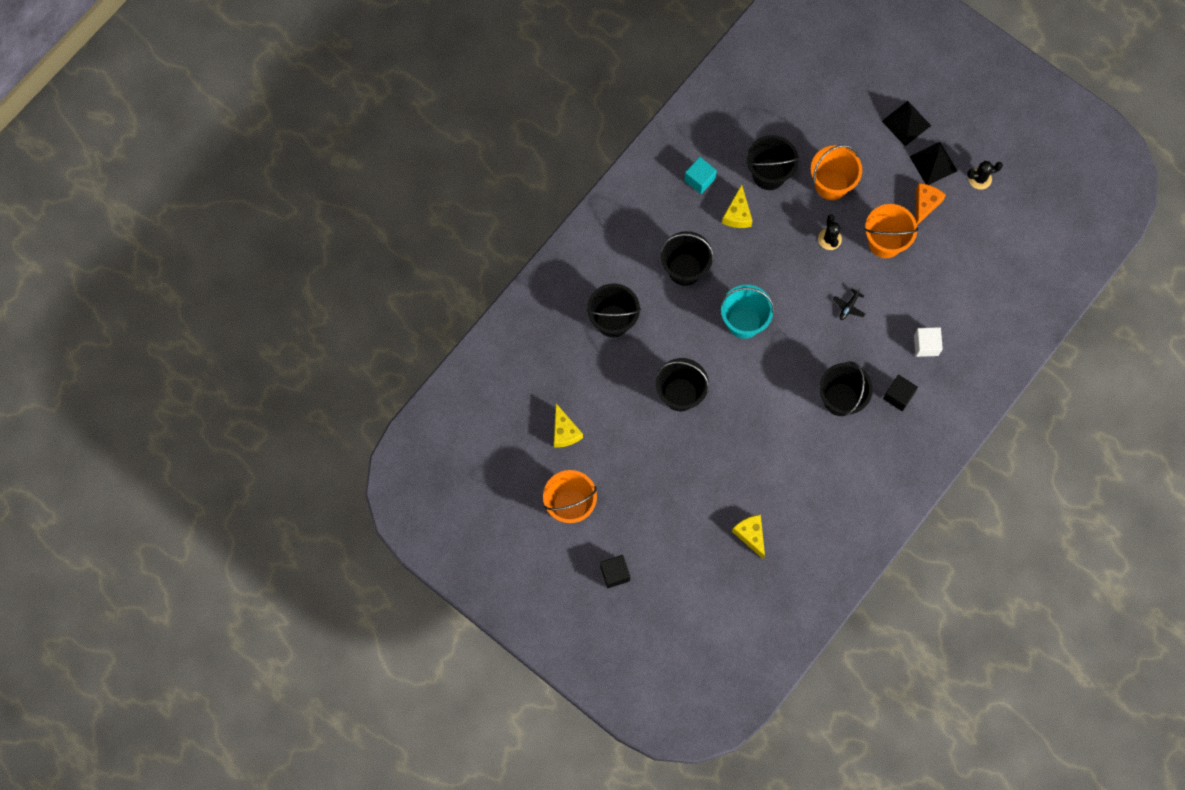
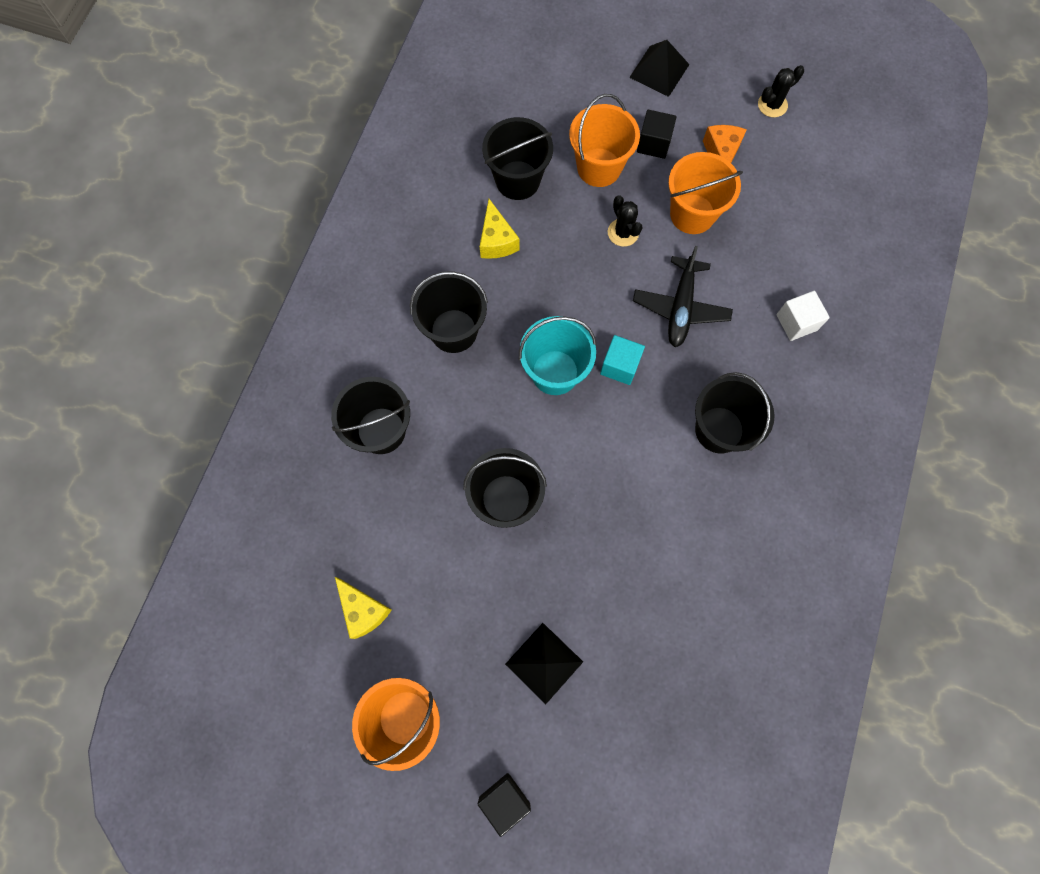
camera: 20 degrees left, 0 degrees up
turquoise cube [684,157,717,194] -> turquoise cube moved to [600,335,645,385]
yellow cheese [732,515,765,559] -> none
black plane [833,288,865,320] -> black plane [633,246,733,347], size x2.03
black cube [883,375,918,411] -> black cube moved to [637,110,676,159]
black pyramid [909,142,957,185] -> black pyramid moved to [505,623,583,704]

